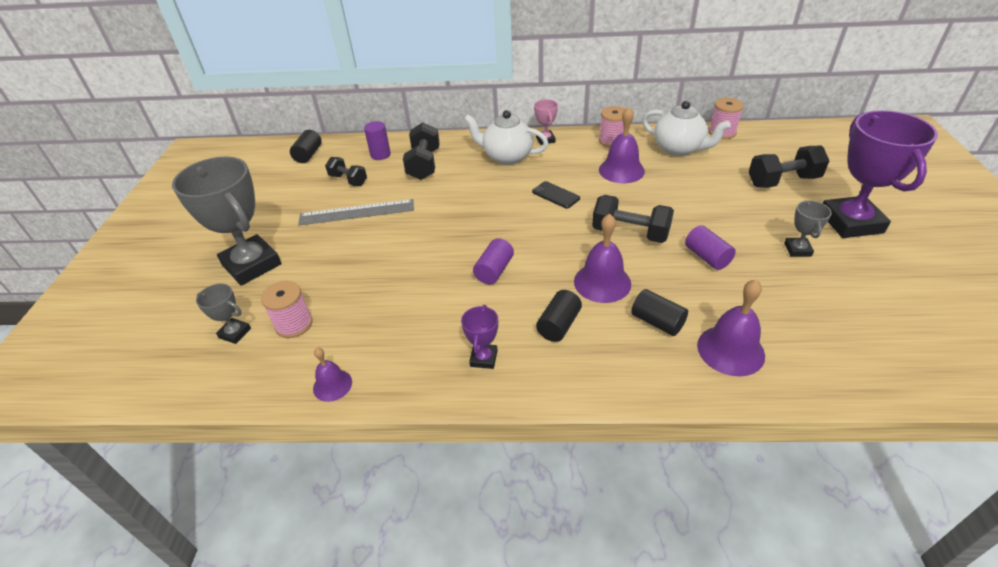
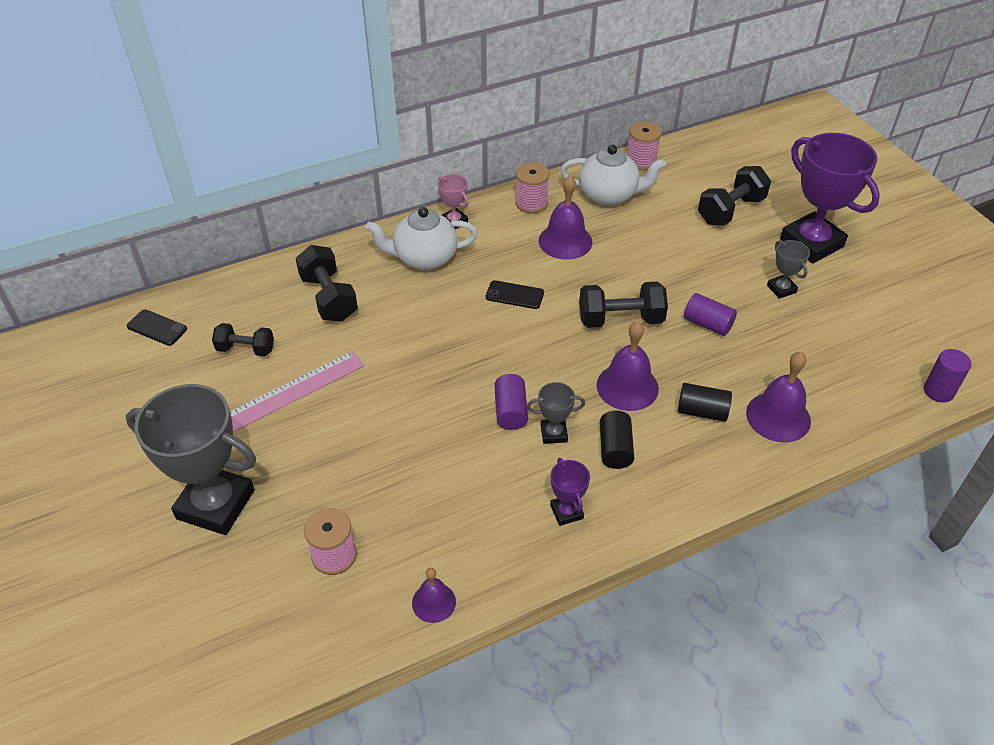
camera: 30 degrees left, 5 degrees up
grey trophy [196,284,251,344] -> grey trophy moved to [527,382,585,444]
black cylinder [290,130,322,163] -> black phone [127,309,187,346]
grey ruler [298,199,414,225] -> pink ruler [230,351,365,432]
purple cylinder [364,121,391,160] -> purple cylinder moved to [924,349,972,402]

